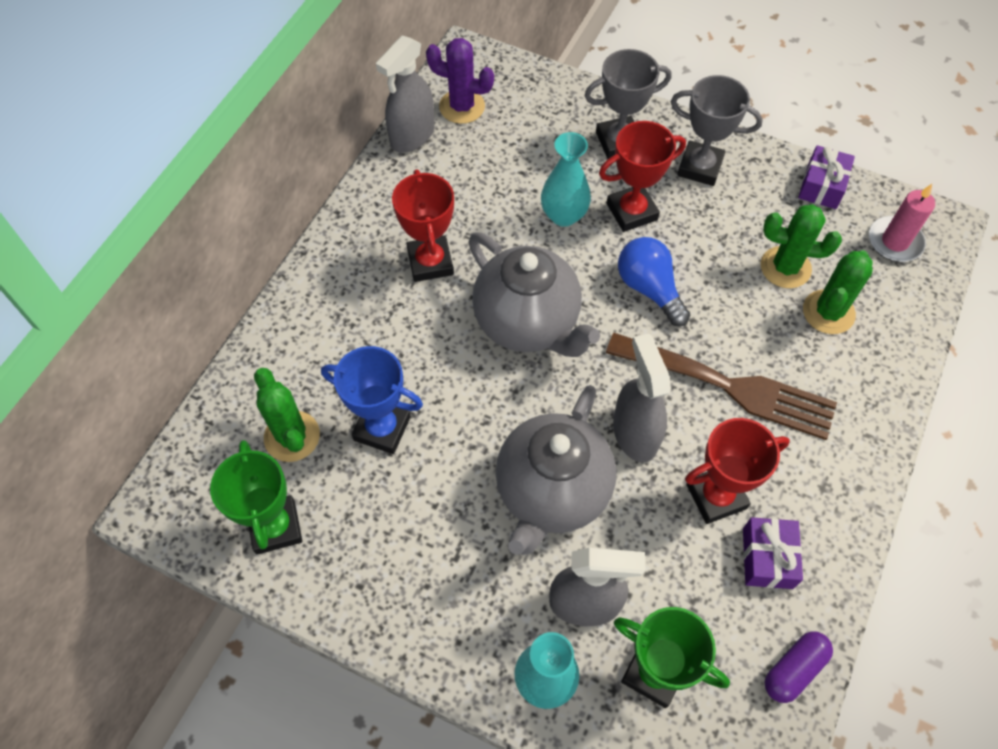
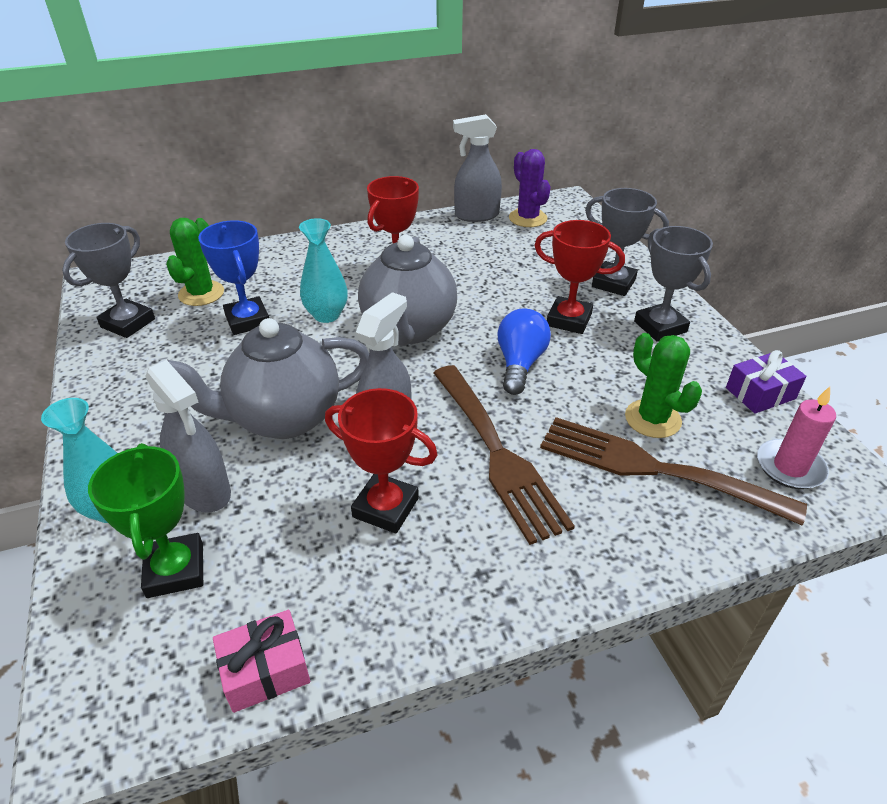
camera: 45 degrees right, 20 degrees down
green trophy [210,440,302,555] -> grey trophy [62,223,155,338]
turquoise vase [541,132,591,227] -> turquoise vase moved to [299,218,348,323]
purple gift [743,517,803,589] -> none
purple capsule [765,631,833,703] -> pink gift [213,610,310,713]
green cactus [803,250,873,334] -> brown fork [540,417,807,526]

